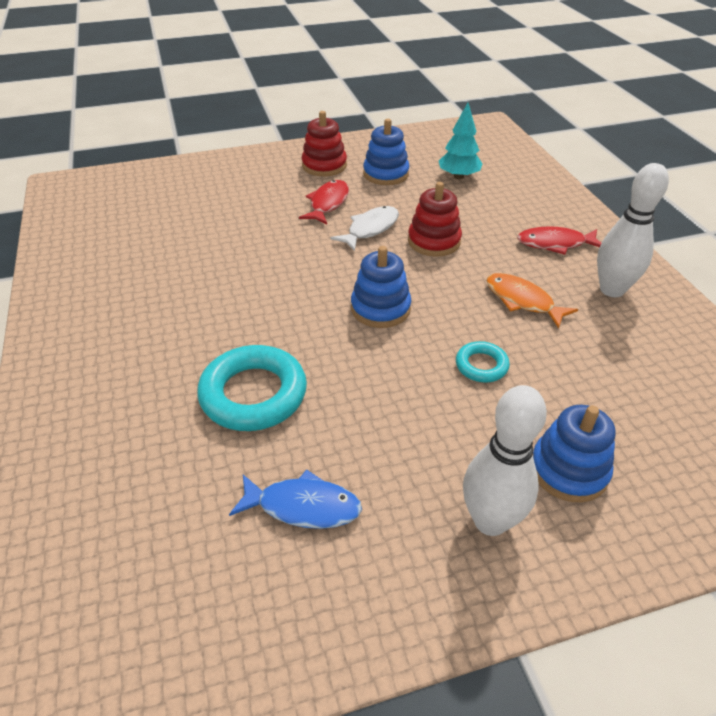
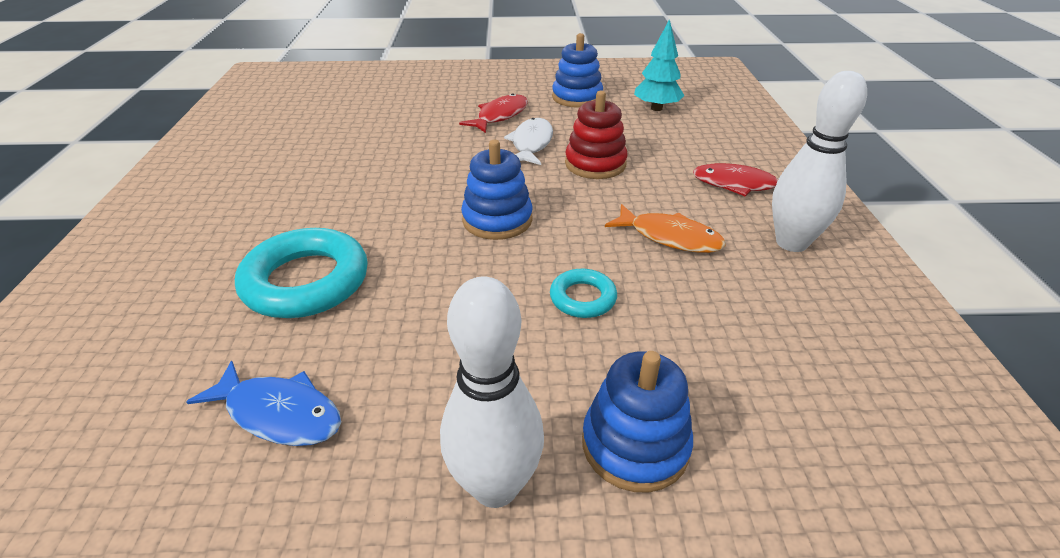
camera: 15 degrees right, 5 degrees down
red stacking toy [302,111,347,176] -> none
white fish [331,206,399,251] -> white fish turned 45 degrees counterclockwise [504,118,553,165]
orange fish [486,273,578,329] -> orange fish turned 150 degrees clockwise [605,204,726,253]

